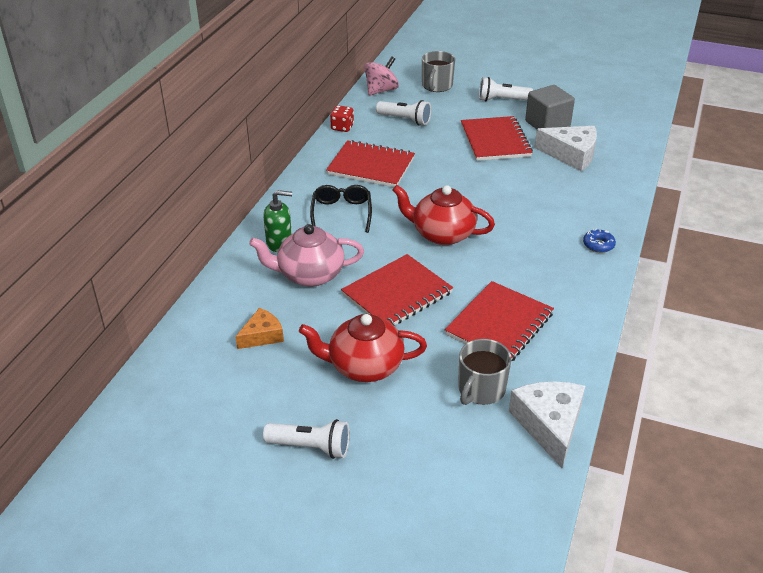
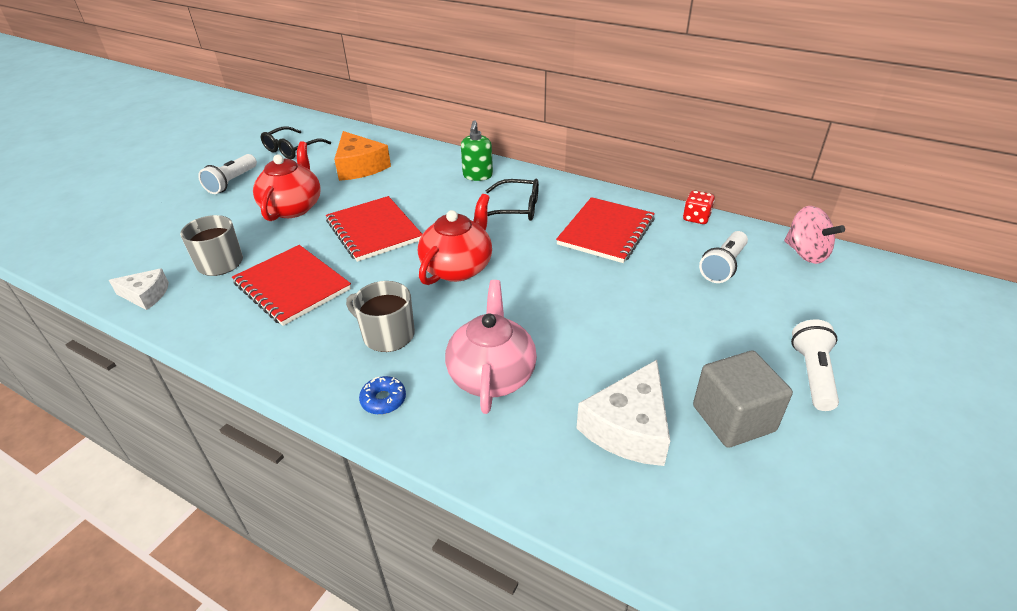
camera: 100 degrees right, 0 degrees up
orange cheese [235,308,284,349] -> orange cheese [334,131,391,181], size x1.65
pink teapot [249,224,364,287] -> pink teapot moved to [445,280,537,414]
grey mug [422,51,455,92] -> grey mug moved to [346,281,415,352]
red notebook [461,116,533,161] -> none
white cheese [509,381,585,468] -> white cheese [109,268,169,310], size x0.61
none -> black glasses [261,126,331,159]

